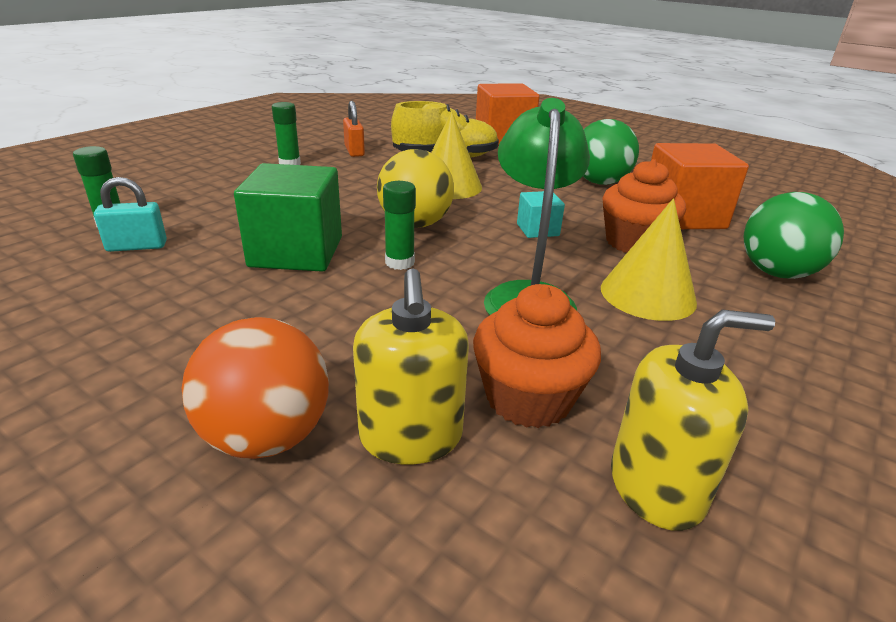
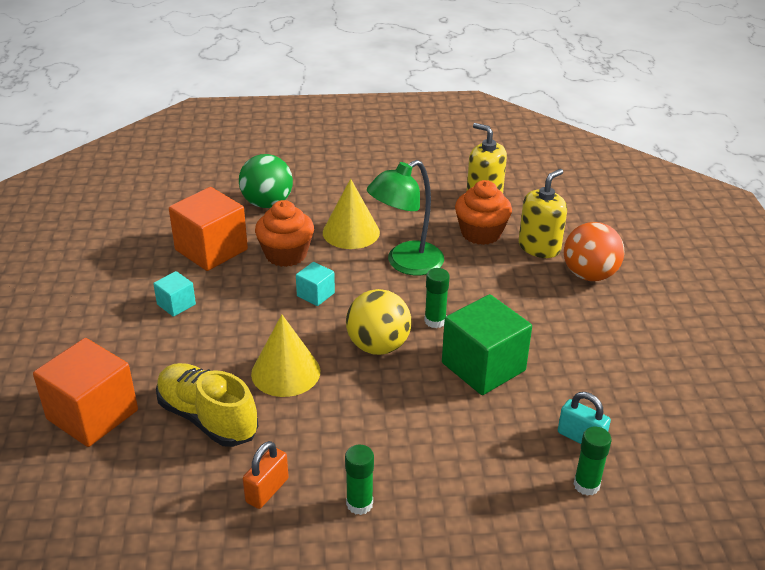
camera: 130 degrees left, 5 degrees up
green ball [583,119,639,185] -> turquoise cube [153,271,196,317]

